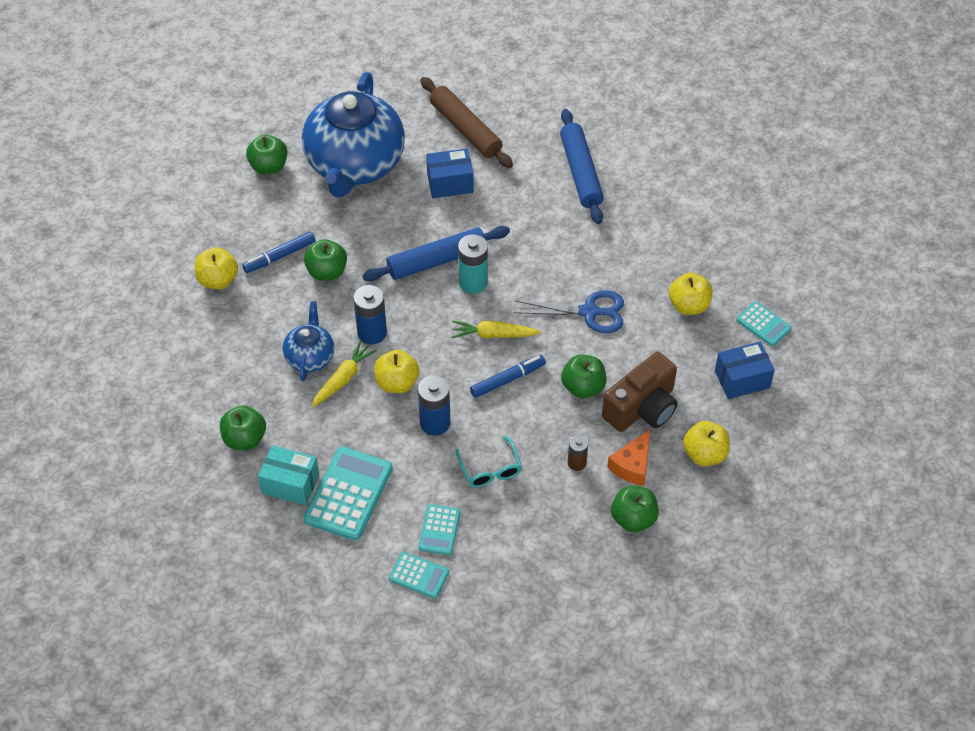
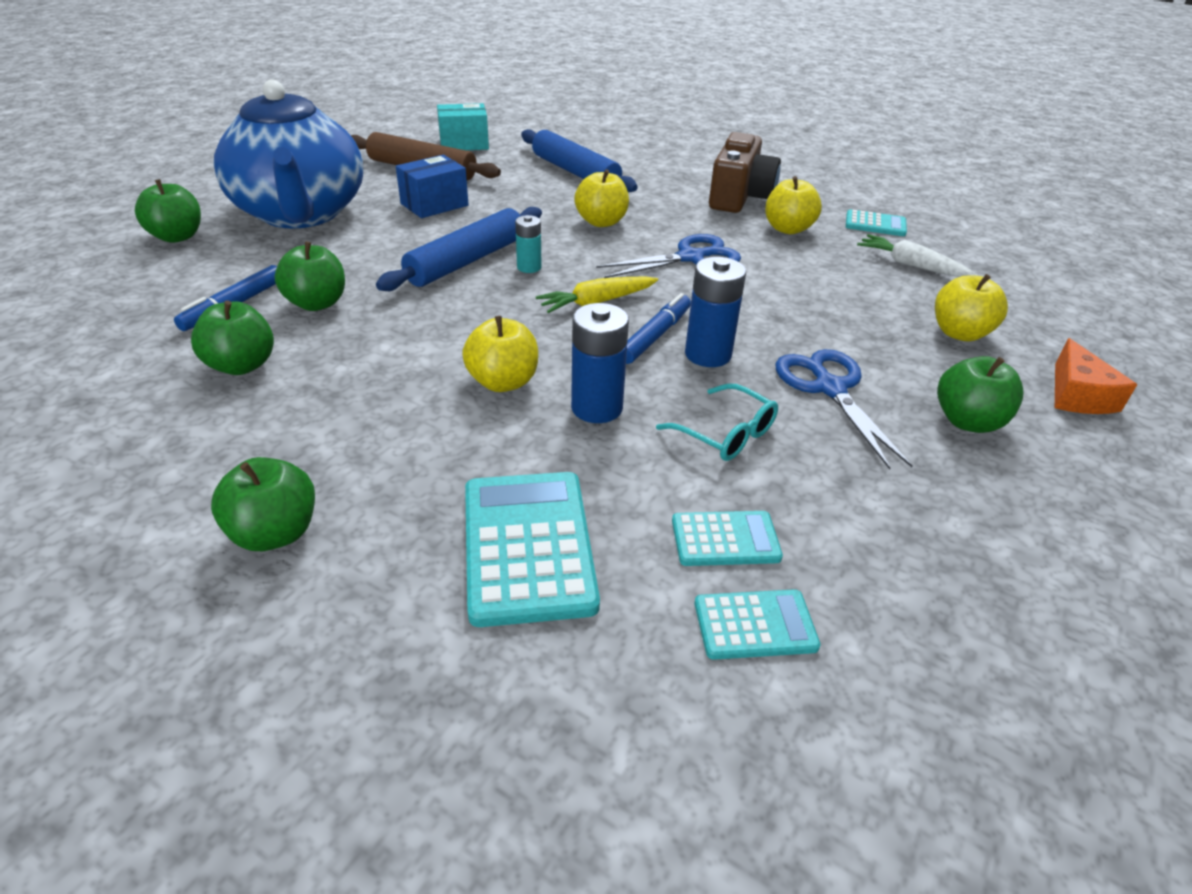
camera: 30 degrees left, 15 degrees down
yellow apple [195,247,238,289] -> yellow apple moved to [574,169,629,227]
turquoise box [258,445,319,505] -> turquoise box moved to [437,103,489,150]
blue teapot [283,301,334,381] -> none
yellow carrot [312,340,377,407] -> none
blue battery [353,285,387,345] -> blue battery moved to [685,257,746,367]
turquoise calculator [418,504,460,555] -> turquoise calculator turned 75 degrees counterclockwise [672,511,783,566]
turquoise battery [458,234,488,294] -> turquoise battery [515,215,542,273], size x0.61
green apple [561,354,606,398] -> green apple moved to [191,301,274,375]
brown battery [568,435,588,471] -> blue scissors [775,349,913,470]
brown camera [602,352,678,432] -> brown camera moved to [709,132,781,213]
orange cheese [607,429,651,486] -> orange cheese moved to [1055,338,1137,414]
blue box [715,342,775,399] -> white carrot [857,234,977,277]

